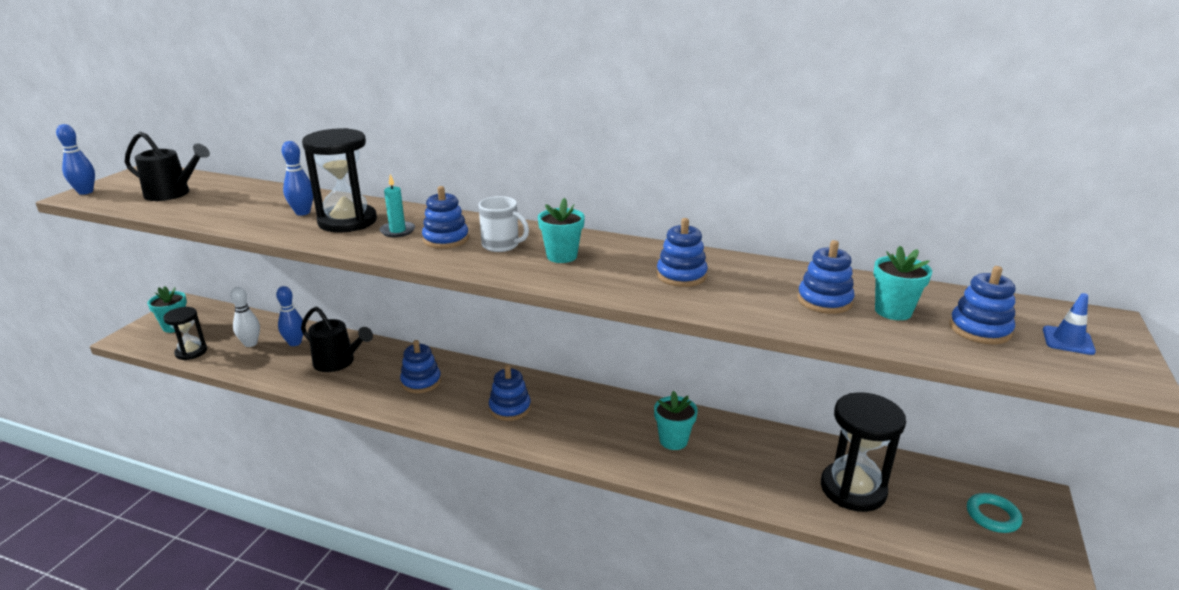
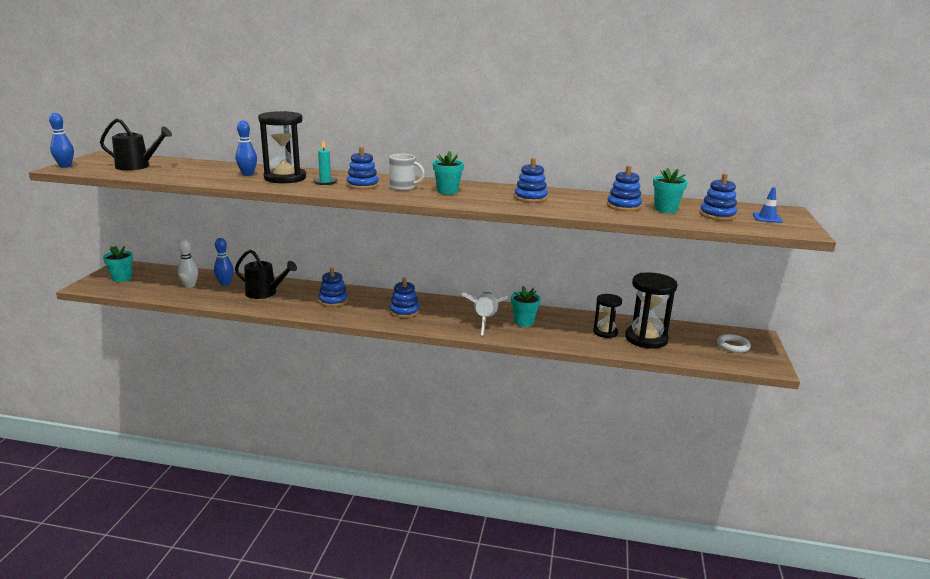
camera: 10 degrees left, 5 degrees down
black hourglass [163,307,207,360] -> black hourglass moved to [593,294,622,338]
turquoise ring [967,493,1022,533] -> white ring [717,334,751,353]
none -> white rocket [461,292,508,335]

